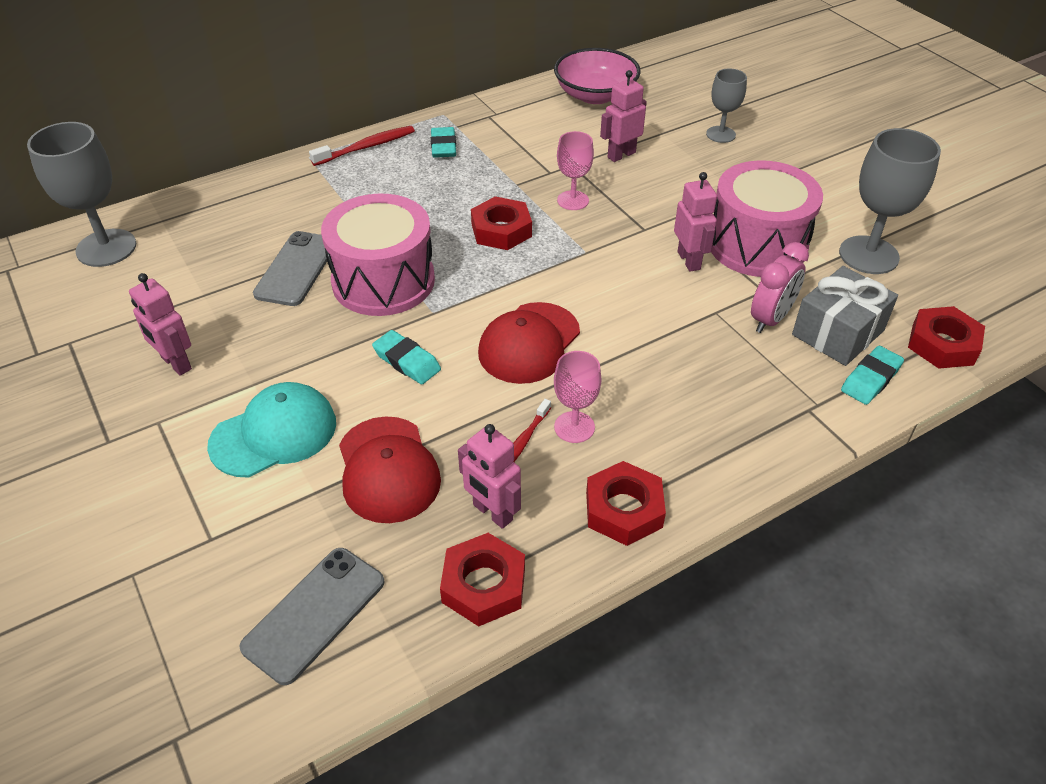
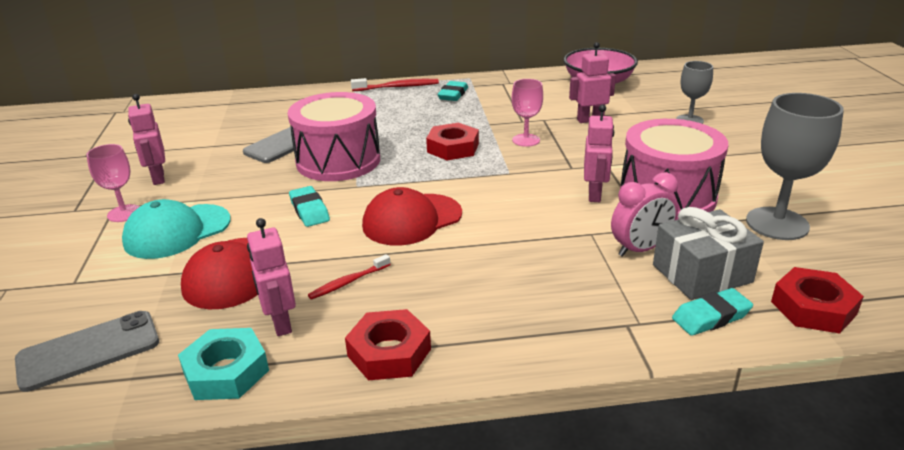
camera: 25 degrees right, 15 degrees down
grey goblet [27,122,136,267] -> none
turquoise cap [207,382,336,477] -> turquoise cap turned 150 degrees clockwise [122,199,231,259]
red nut [440,533,525,626] -> turquoise nut [178,328,269,400]
pink goblet [554,351,602,443] -> pink goblet moved to [86,144,140,222]

